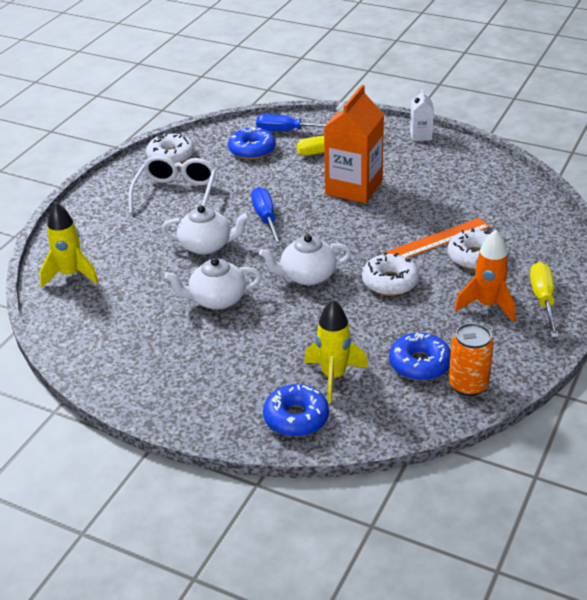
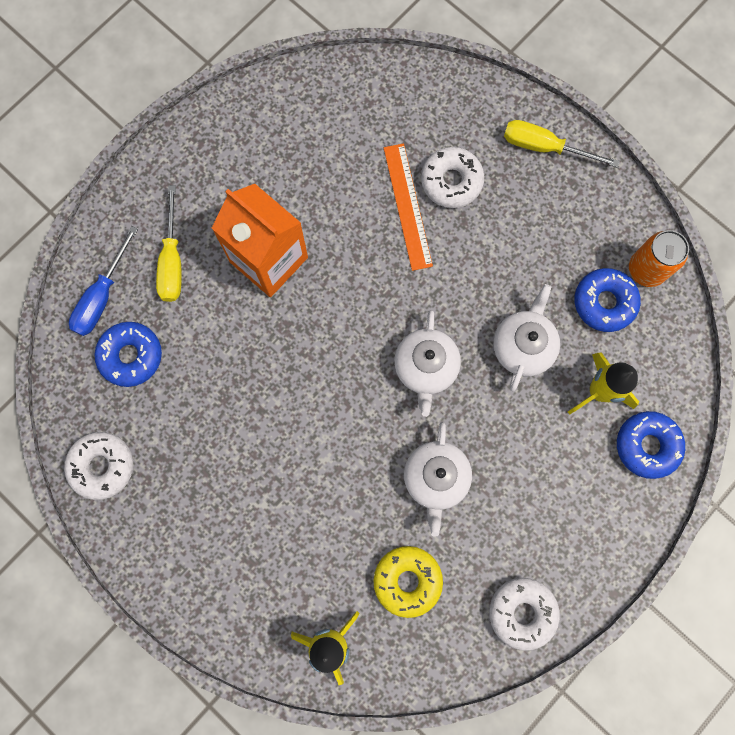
camera: 75 degrees left, 40 degrees up
white glasses [129,156,216,214] -> none
white teapot [162,205,250,255] -> white teapot moved to [493,284,560,392]
blue screwdriver [251,187,283,247] -> none
white donut [362,252,419,296] -> white donut moved to [489,578,560,651]
white carton [410,89,434,141] -> none
orange rocket [454,230,515,322] -> none
none -> yellow donut [373,546,443,618]

